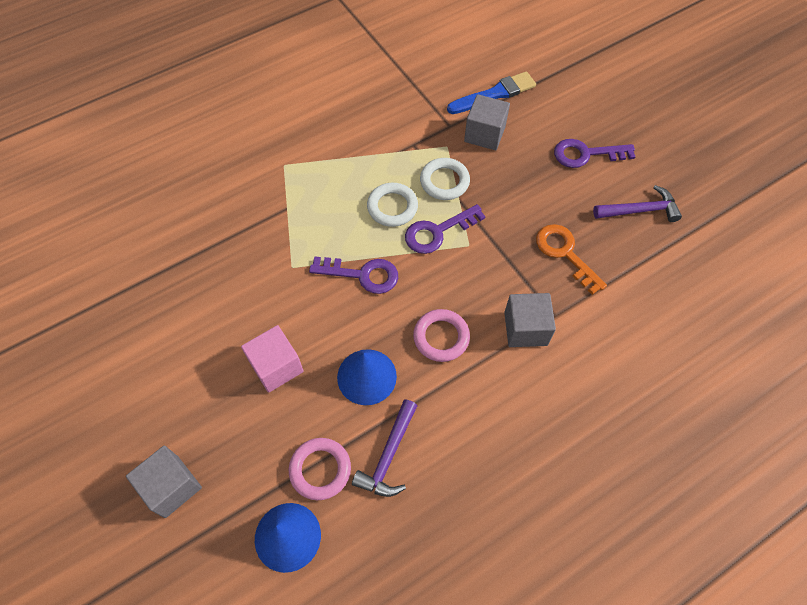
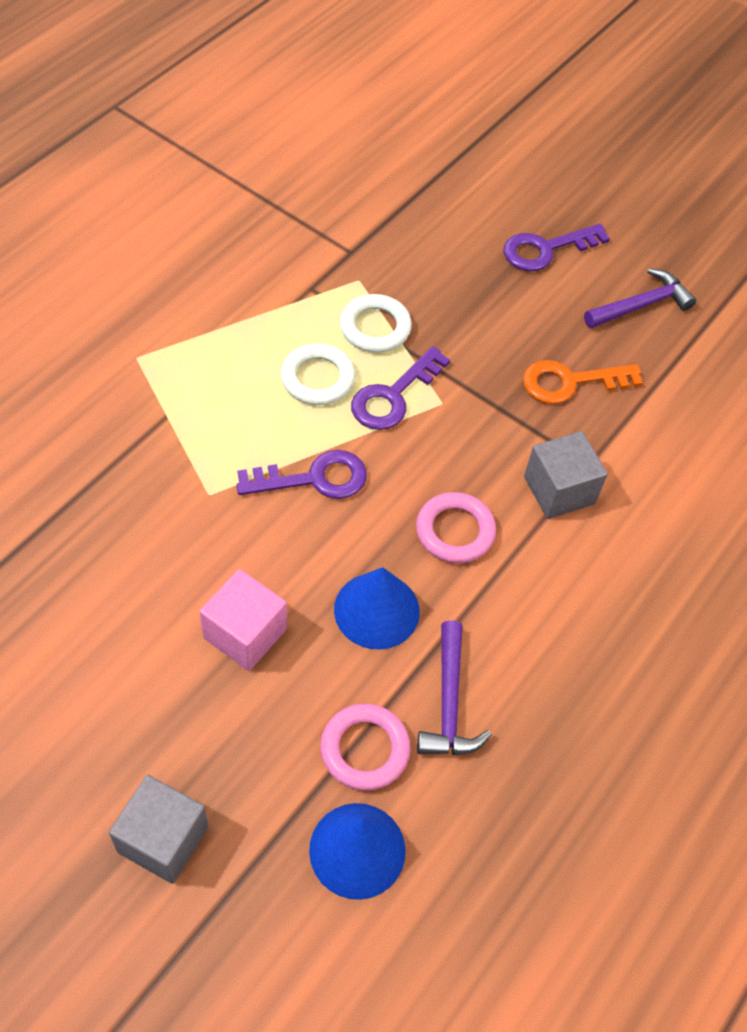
camera: 25 degrees left, 5 degrees down
blue brush [447,71,536,114] -> none
grey cube [464,94,510,150] -> none
orange key [536,224,607,295] -> orange key turned 45 degrees counterclockwise [523,360,643,404]

